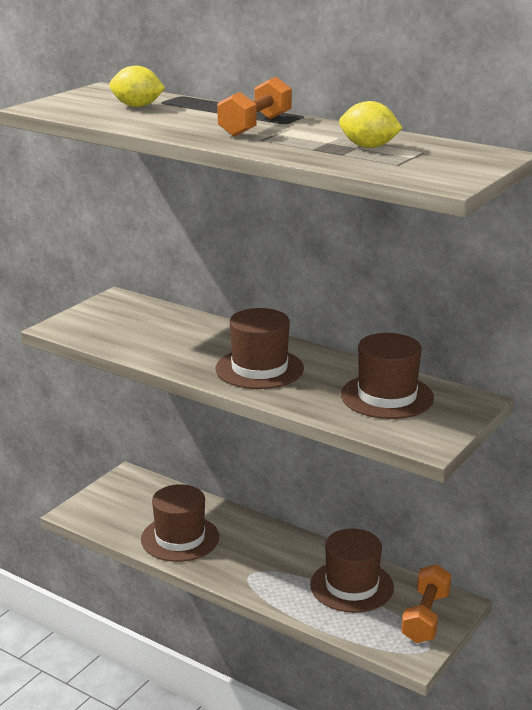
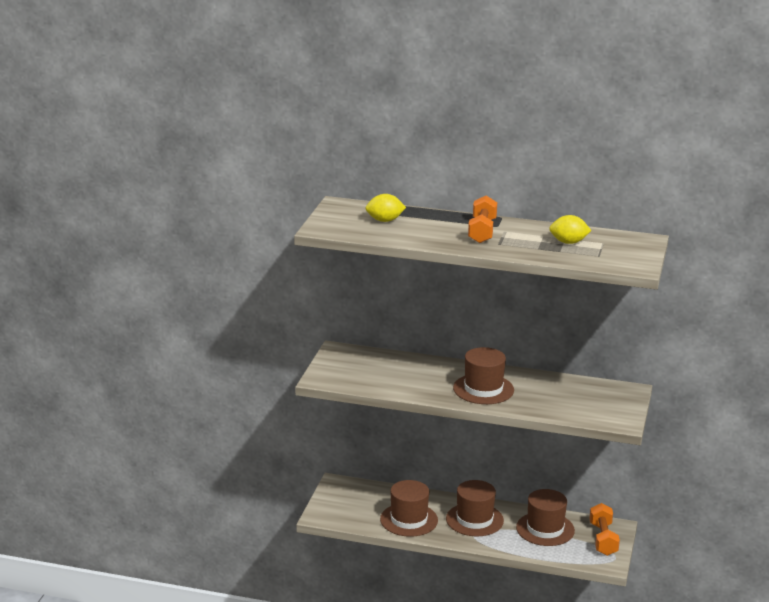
camera: 20 degrees left, 0 degrees up
brown hat [341,333,434,419] -> brown hat moved to [446,480,504,536]

